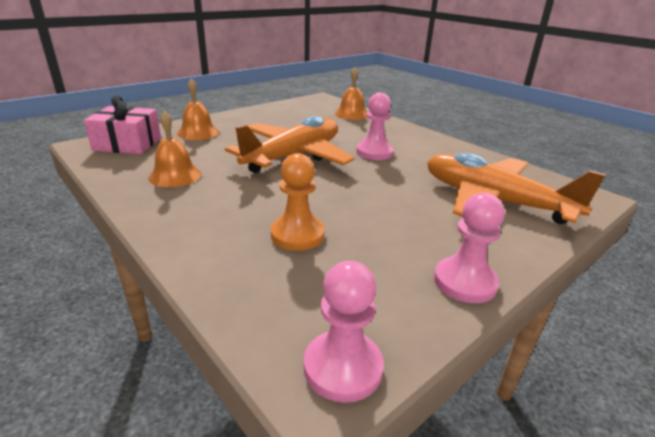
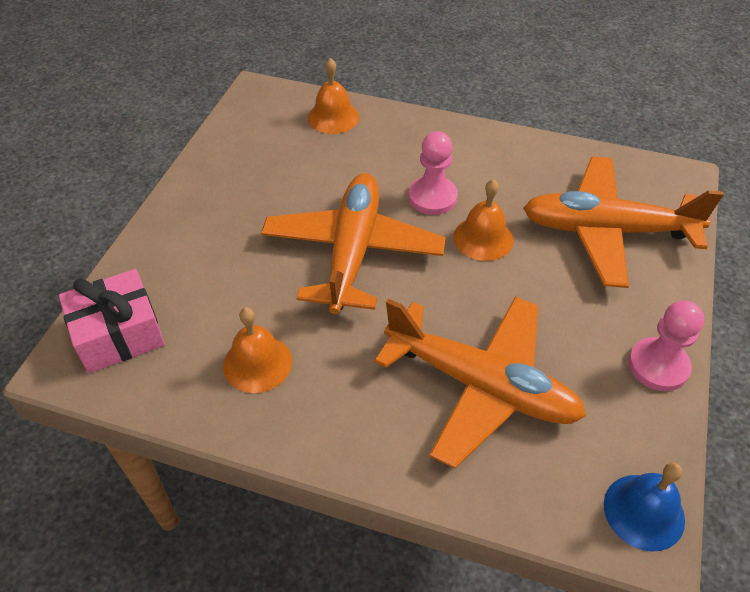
camera: 30 degrees left, 20 degrees up
orange bell [177,78,219,140] -> orange bell moved to [453,179,514,261]
orange pawn [271,153,325,251] -> orange plane [374,296,586,469]
pink pawn [304,261,384,403] -> blue bell [604,463,685,552]

